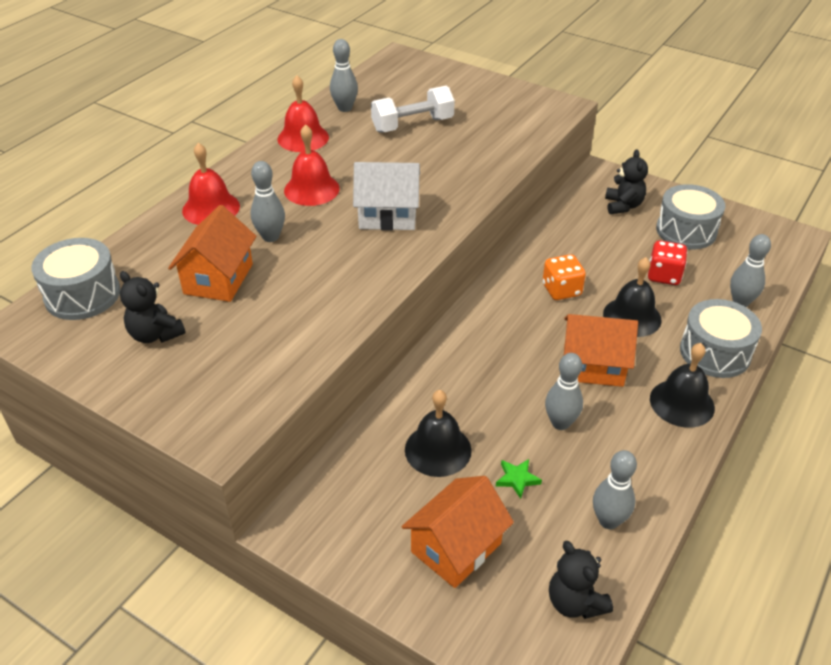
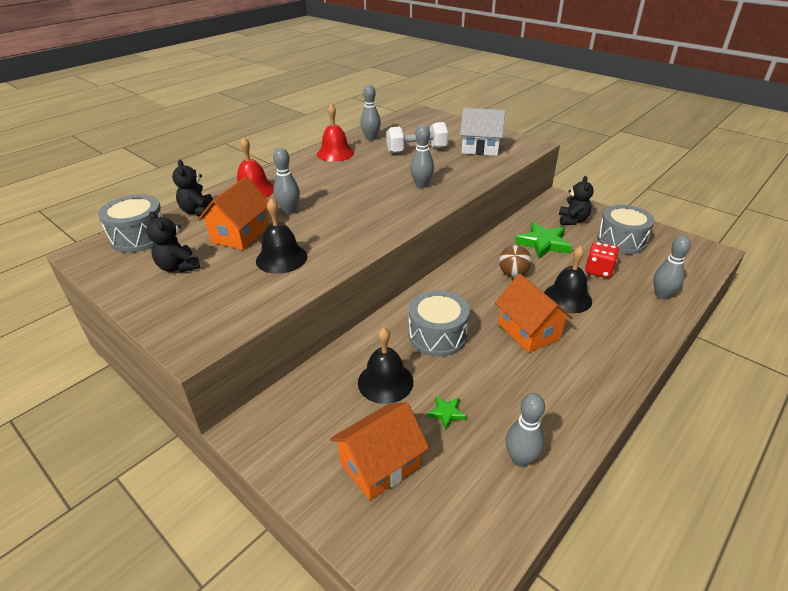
camera: 10 degrees right, 5 degrees down
red bell [284,124,340,206] -> none
white house [353,162,420,231] -> white house moved to [460,108,506,156]
orange dice [543,254,586,300] -> brown ball [499,245,532,277]
grey bowling pin [545,353,583,430] -> grey bowling pin moved to [410,125,434,188]
black teddy bear [549,541,613,619] -> black teddy bear moved to [172,160,213,216]
orange house [564,314,638,387] -> orange house turned 45 degrees clockwise [495,274,573,353]
black bell [650,343,715,428] -> black bell moved to [256,198,307,274]
grey drum [680,299,762,378] -> grey drum moved to [409,290,470,357]
none -> green star [515,222,572,259]

